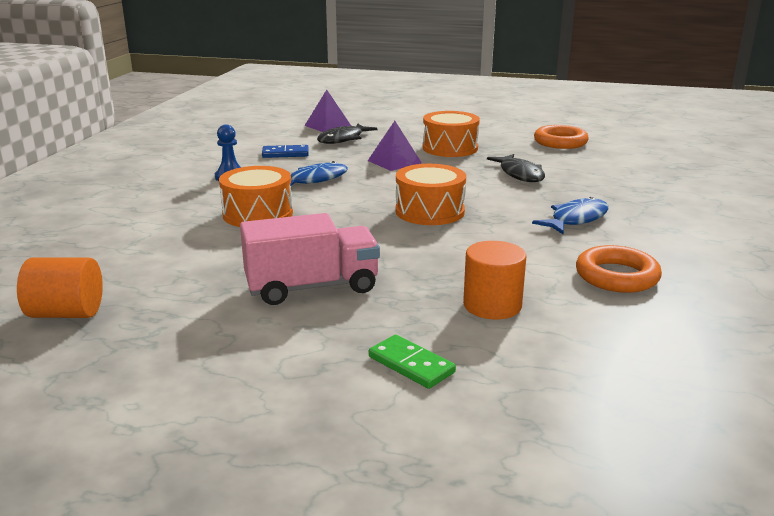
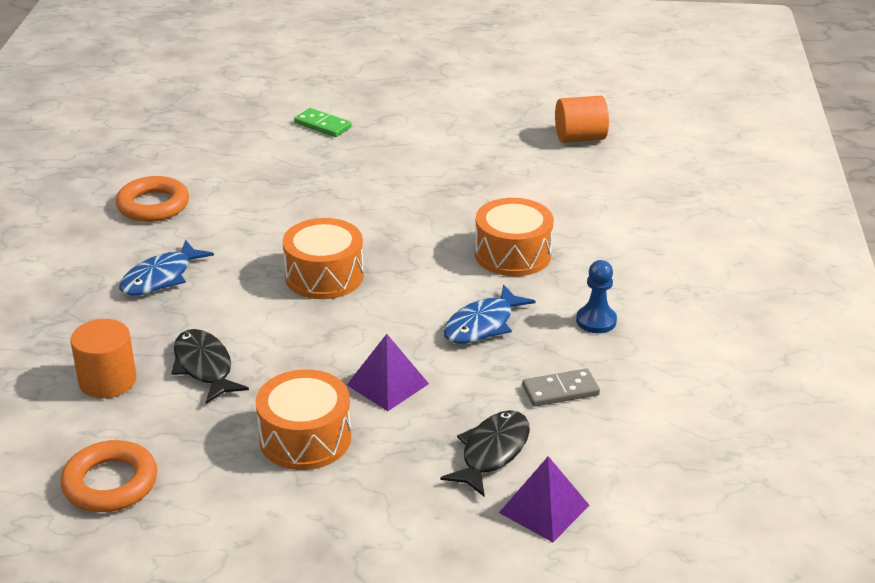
camera: 170 degrees right, 10 degrees up
pink truck [240,213,380,305] -> none
blue domino [262,145,309,158] -> grey domino [522,368,600,407]
orange cylinder [463,241,526,319] -> orange cylinder moved to [71,319,136,398]

